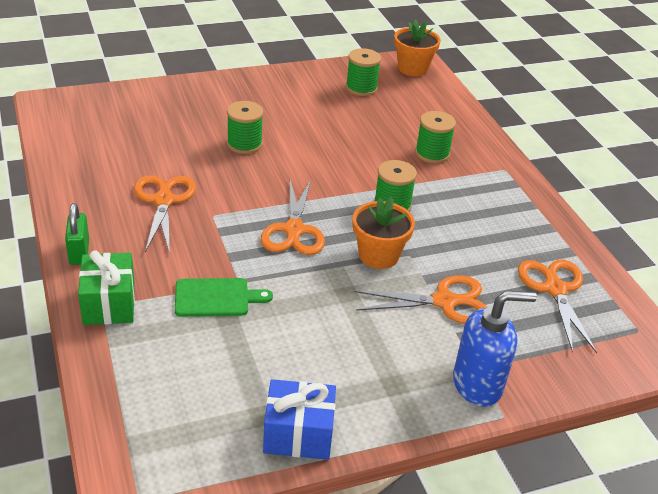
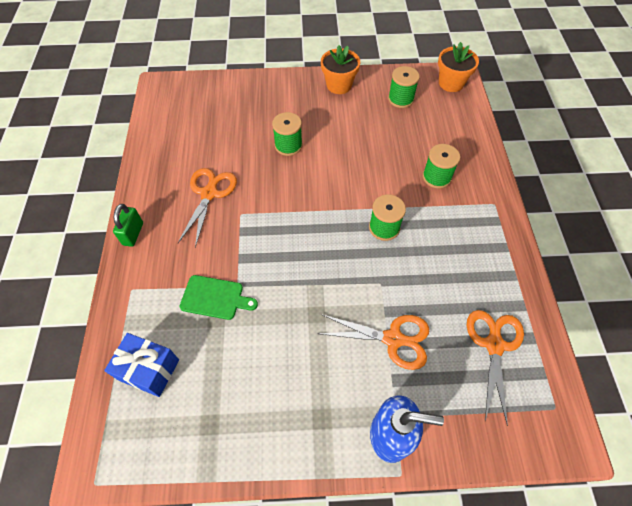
camera: 20 degrees right, 20 degrees up
green gift [78,250,135,325] -> none
orange scissors [261,179,325,255] -> none
blue gift [263,379,336,460] -> blue gift moved to [104,333,179,397]
orange flower pot [353,197,415,269] -> orange flower pot moved to [321,45,360,94]

